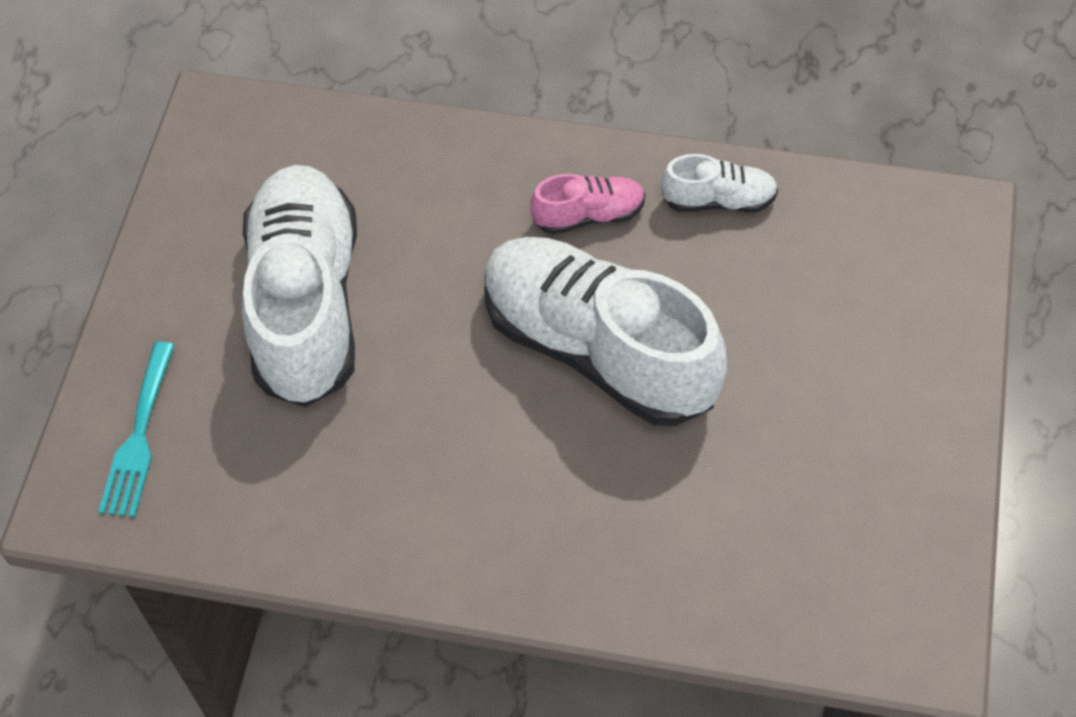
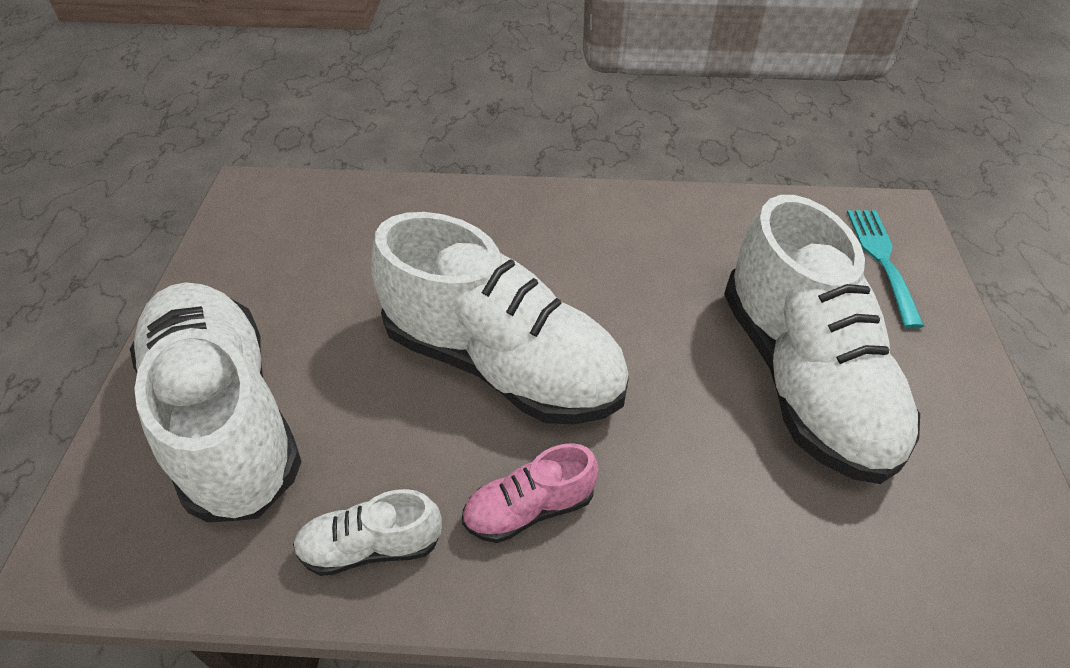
camera: 170 degrees right, 10 degrees down
none -> white shoe [130,282,302,522]

